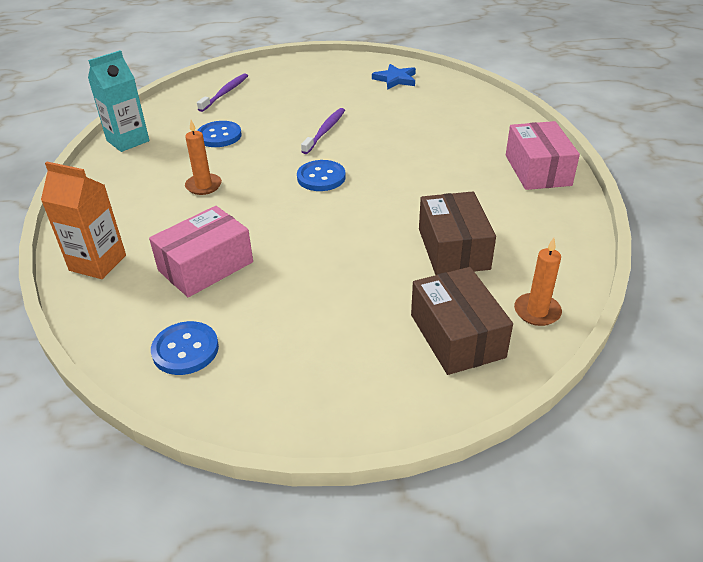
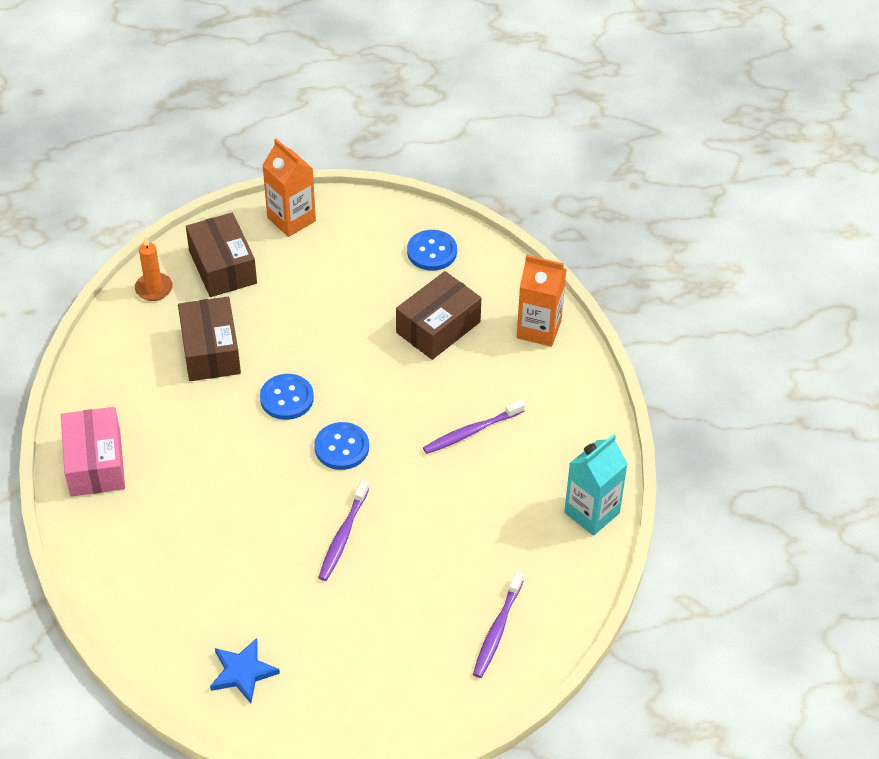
camera: 175 degrees right, 10 degrees up
pink box [149,206,253,297] -> brown box [396,271,481,360]
orange candle [185,120,222,195] -> purple toothbrush [423,400,525,454]
blue button [197,121,242,147] -> blue button moved to [260,374,314,420]
none -> orange carton [262,139,316,237]

